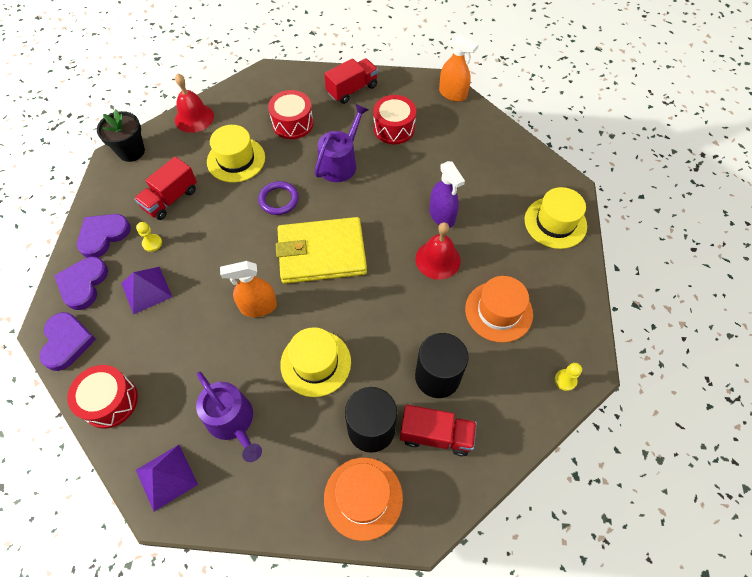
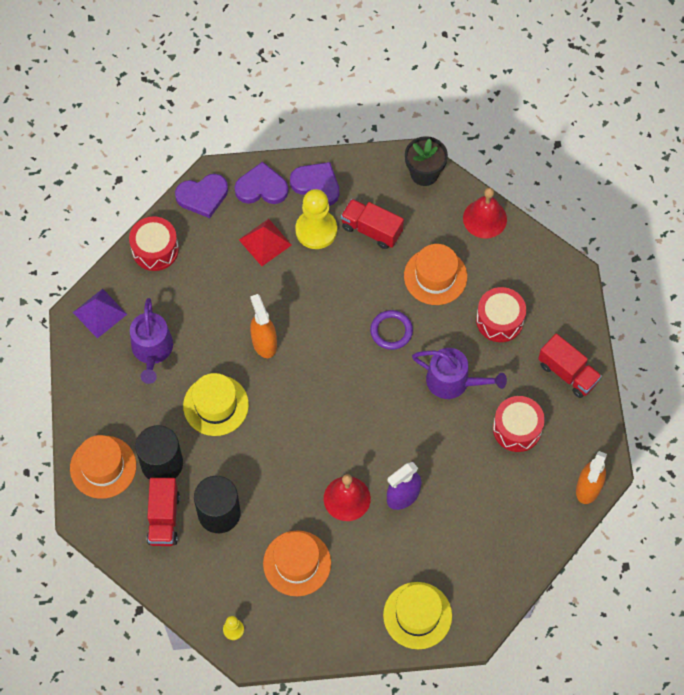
camera: 80 degrees right, 5 degrees up
purple pyramid [121,267,172,315] -> red pyramid [239,219,292,266]
yellow pawn [136,222,162,252] -> yellow pawn [295,189,337,249], size x2.19
purple watering can [196,372,262,462] -> purple watering can turned 45 degrees counterclockwise [130,298,173,384]
yellow hat [207,125,265,183] -> orange hat [404,244,467,305]
yellow wallet [276,217,367,284] -> none

